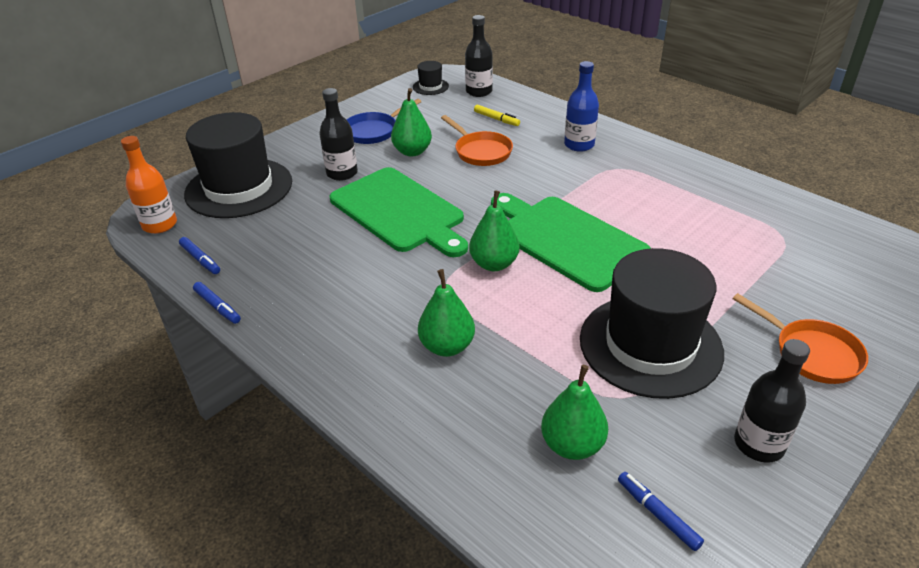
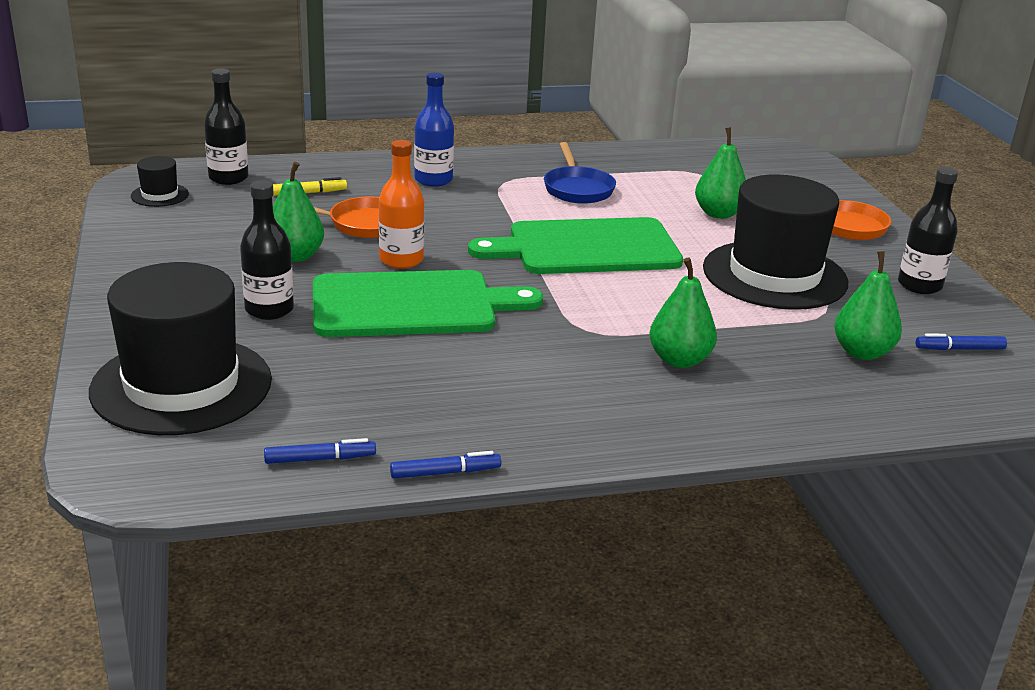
camera: 60 degrees left, 10 degrees down
orange bottle [121,136,177,234] -> orange bottle moved to [379,140,424,269]
blue pan [346,99,422,144] -> blue pan moved to [544,142,616,204]
green pear [469,190,520,271] -> green pear moved to [695,127,746,219]

